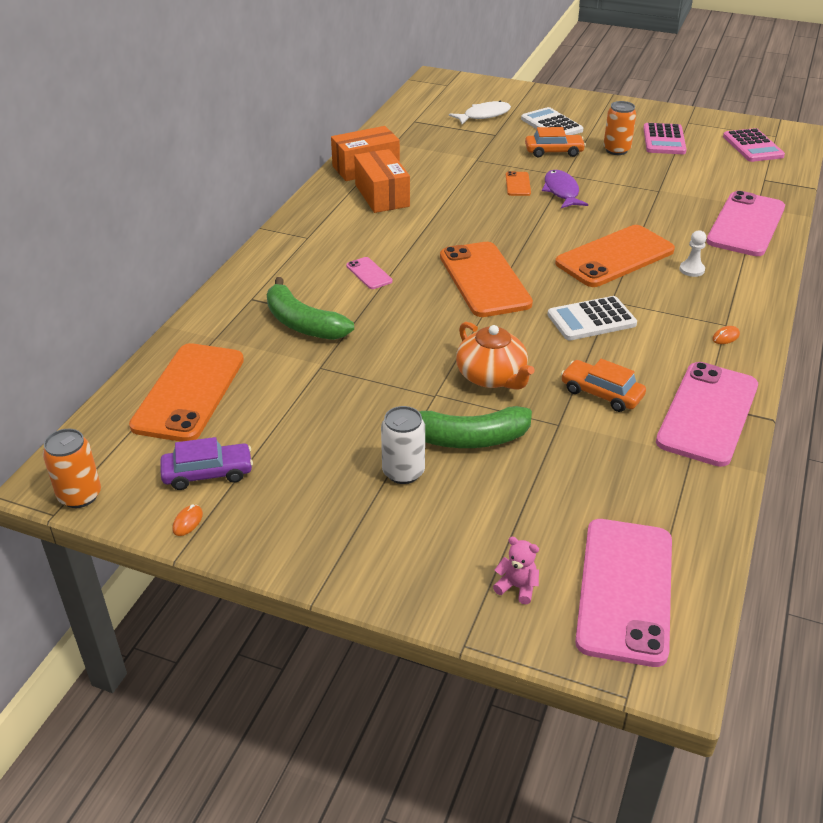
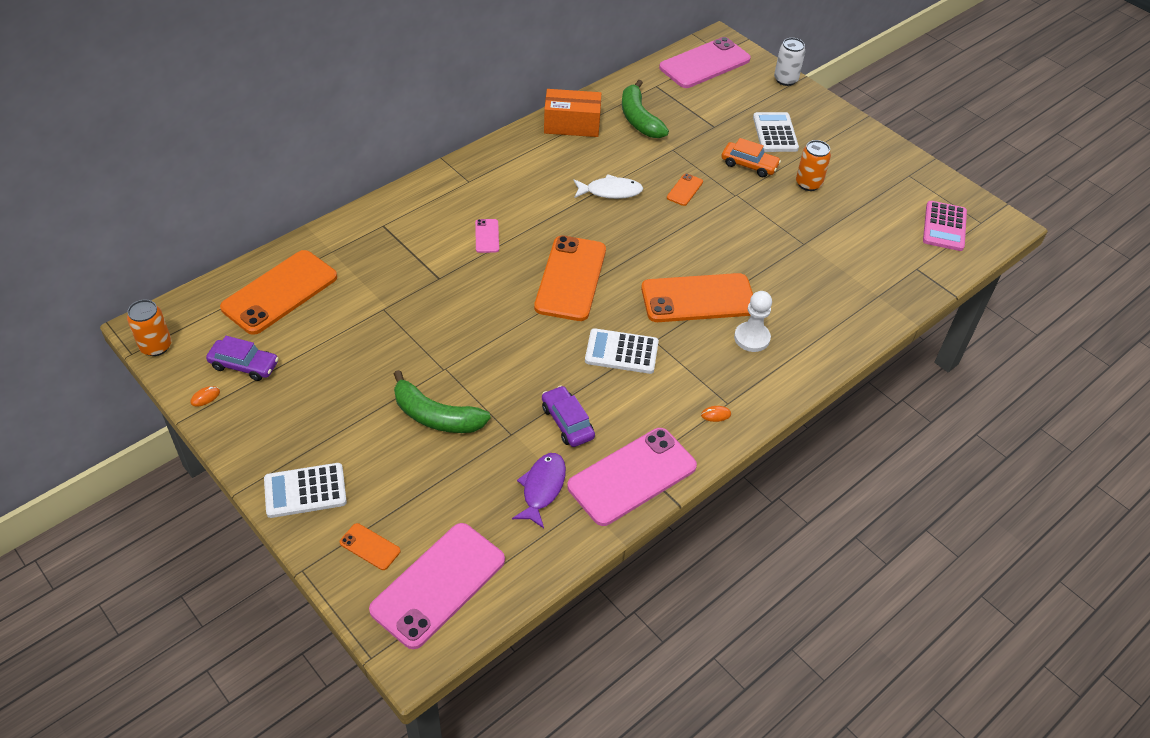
camera: 25 degrees right, 10 degrees up
green banana [267,277,354,340] -> green banana moved to [622,80,669,138]
orange box [354,149,410,213] -> none
white can [381,406,425,484] -> white can moved to [774,38,805,86]
white fish [449,101,511,124] -> white fish moved to [573,174,643,199]
orange teapot [456,322,535,390] -> none
pink teddy bear [493,537,539,604] -> orange phone [340,523,401,570]
purple fish [542,170,588,208] -> purple fish moved to [512,453,566,528]
orange car [561,359,646,412] -> purple car [542,386,595,447]
pink calculator [643,123,687,154] -> none
white pawn [679,230,706,277] -> white pawn [734,291,772,352], size x1.55
pink phone [706,191,785,256] -> pink phone moved to [659,37,751,88]
none -> white calculator [264,463,347,518]

